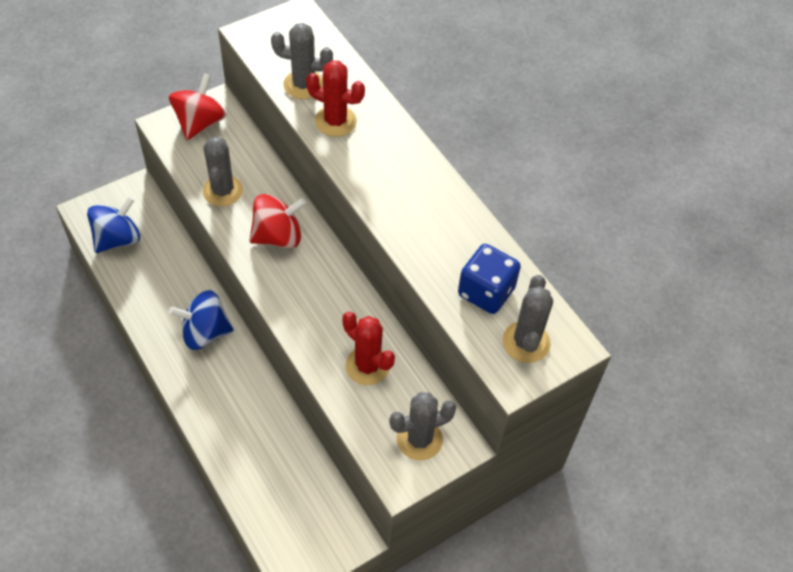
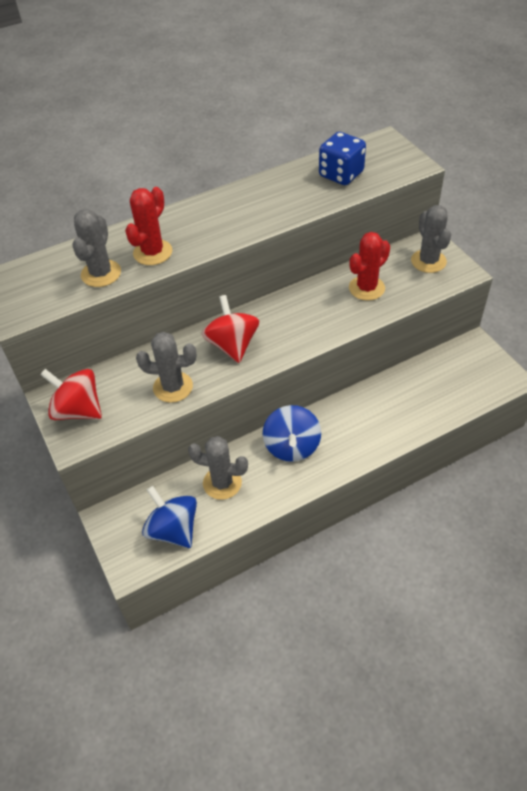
camera: 80 degrees left, 5 degrees down
grey cactus [502,275,553,363] -> grey cactus moved to [188,436,248,500]

